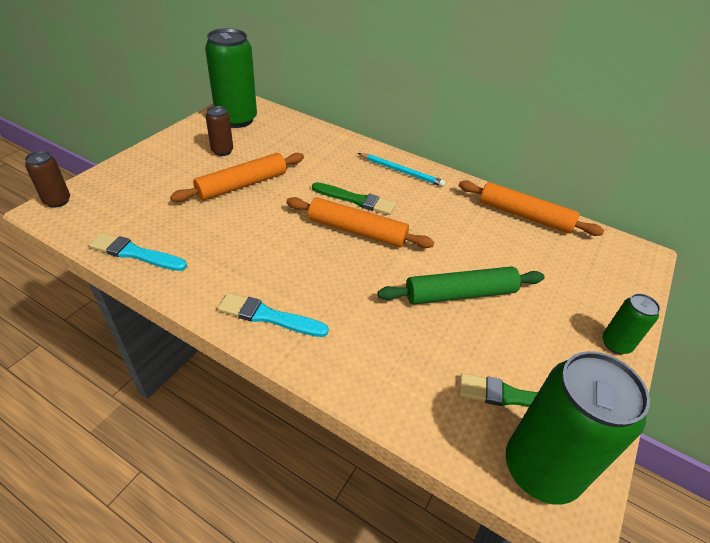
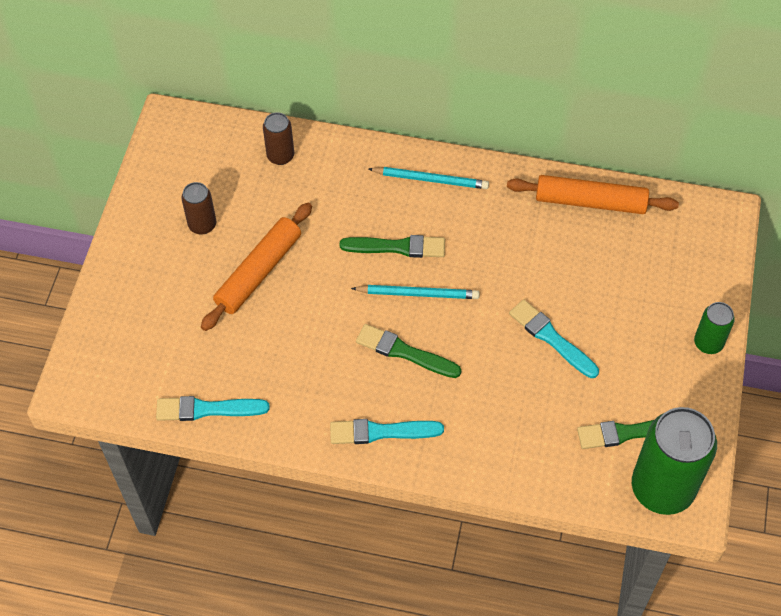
camera: 15 degrees left, 15 degrees up
brown can [25,151,70,208] -> brown can moved to [263,112,294,165]
green can [205,28,257,128] -> none
orange rolling pin [287,197,434,248] -> turquoise pencil [351,285,480,299]
green rolling pin [378,266,544,305] -> turquoise brush [509,299,599,378]
none -> green brush [356,324,461,378]

